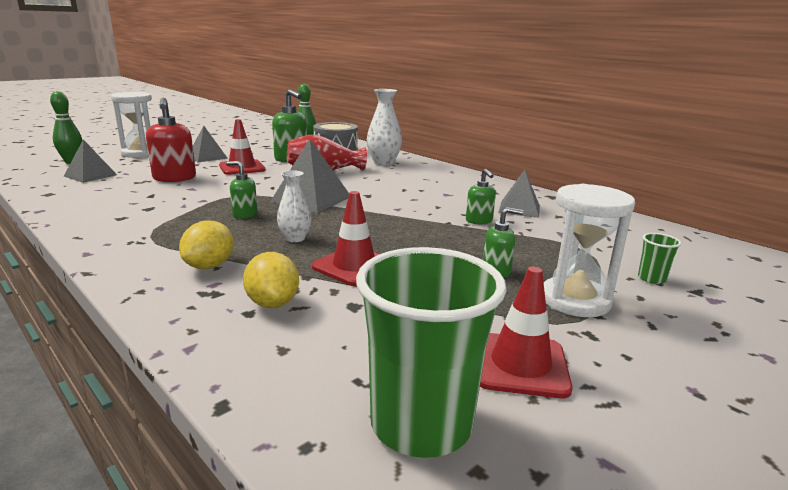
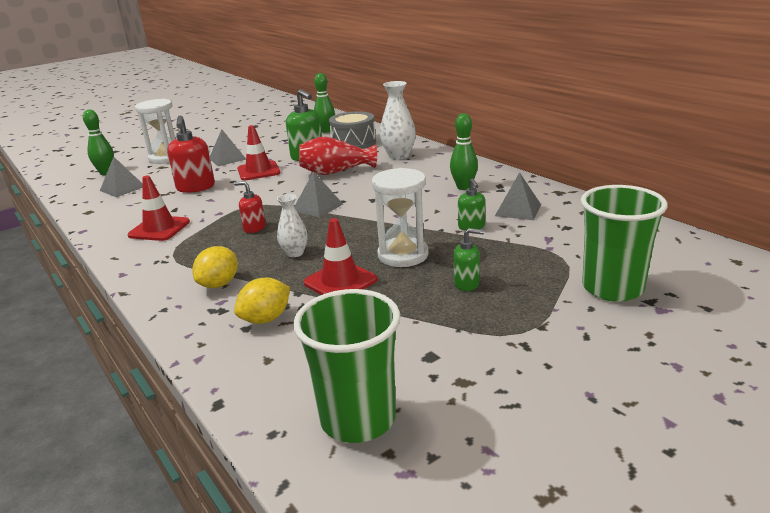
camera: 10 degrees right, 5 degrees up
green soap dispenser [226,161,257,219] -> red soap dispenser [234,181,266,233]
yellow lemon [243,252,299,308] -> yellow lemon turned 60 degrees clockwise [234,277,290,324]
grey pyramid [270,139,349,213] -> grey pyramid [294,171,343,218], size x0.66
red traffic cone [480,267,573,398] -> red traffic cone moved to [128,175,190,241]
white hourglass [544,184,635,317] -> white hourglass moved to [372,168,429,267]
green cup [638,233,681,284] -> green cup [581,185,668,302], size x2.38
none -> green bowling pin [450,113,478,190]

